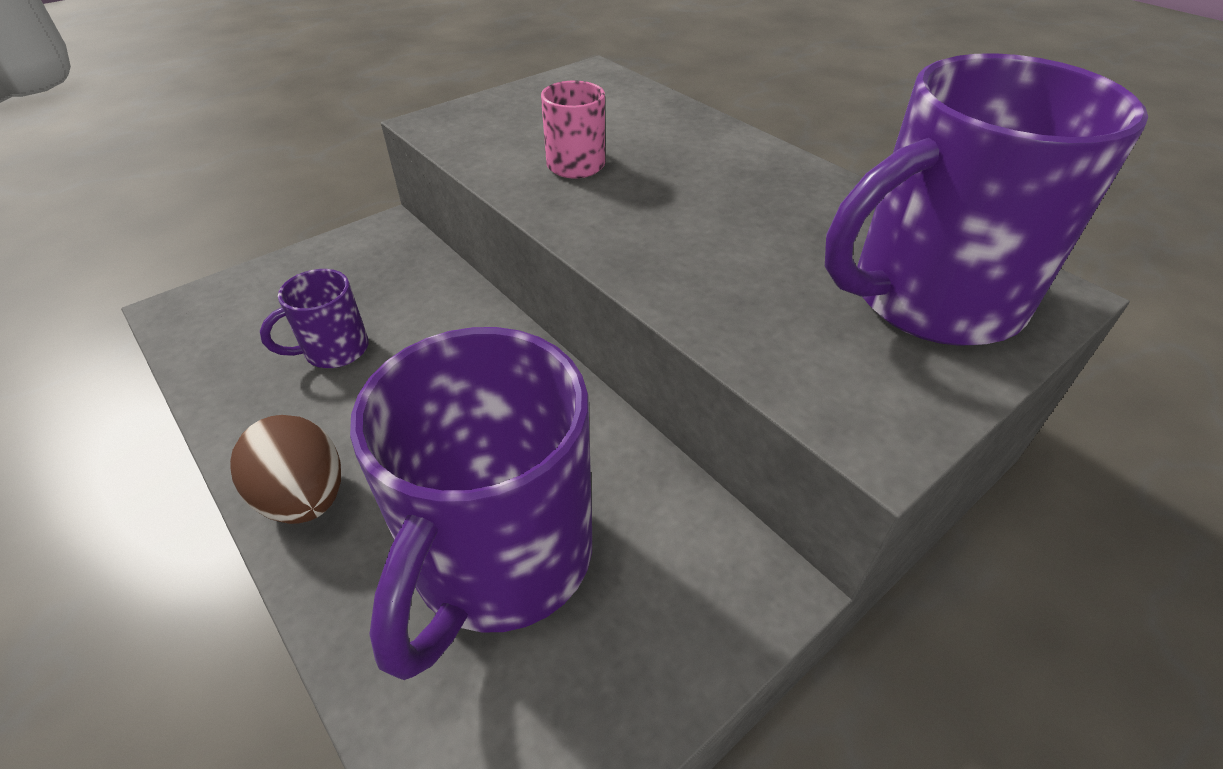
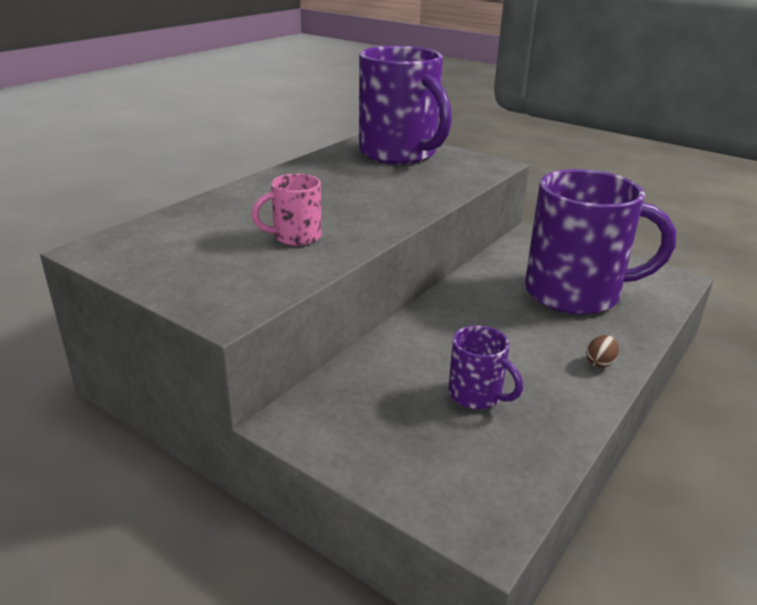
camera: 105 degrees left, 15 degrees down
brown egg [230,415,341,524] -> brown egg [586,335,619,368], size x0.49

